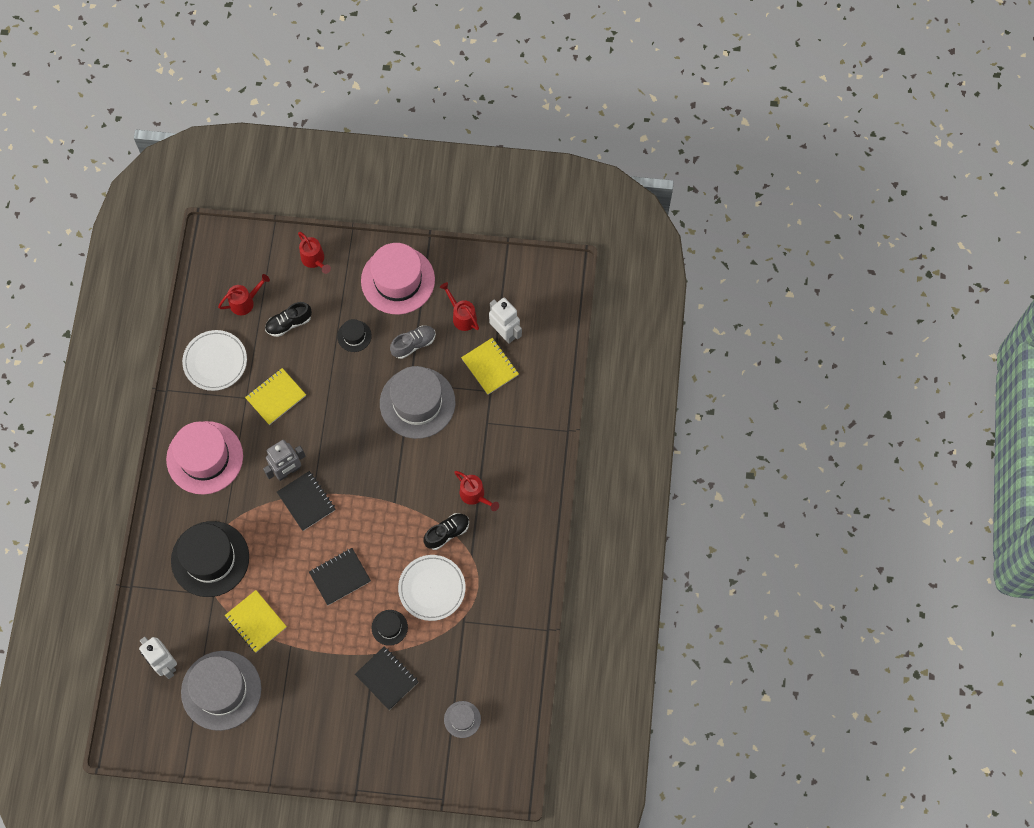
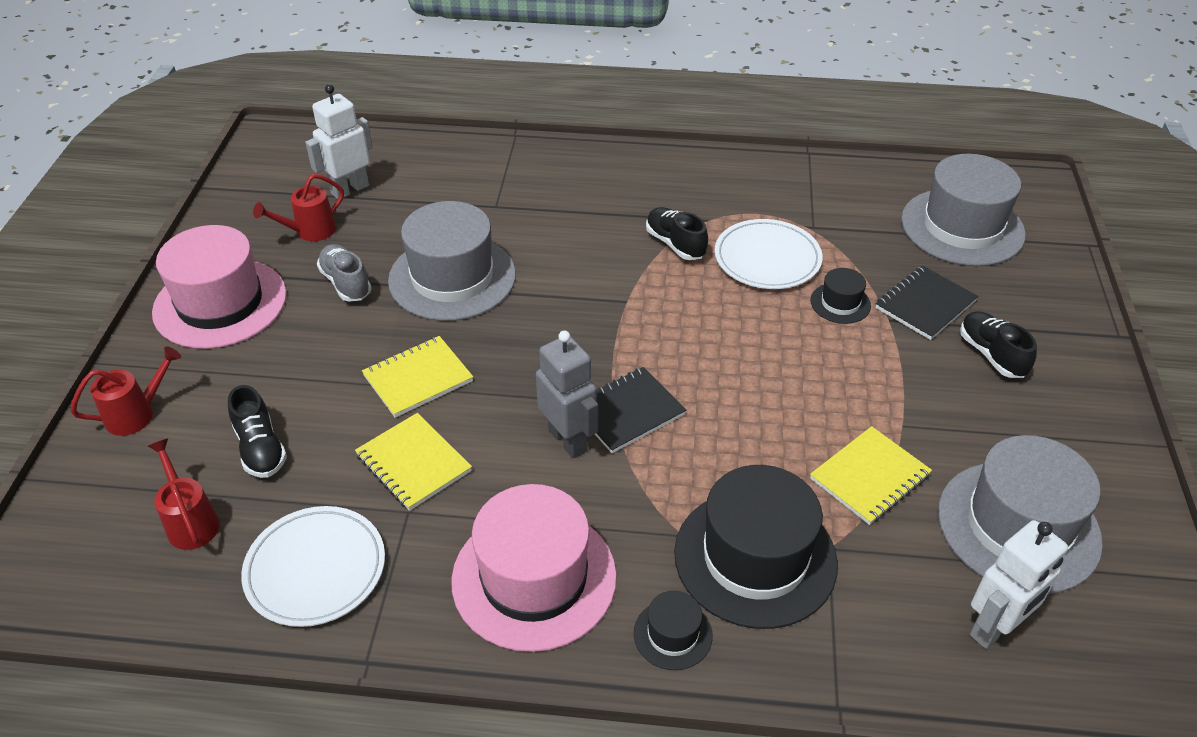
camera: 90 degrees left, 25 degrees down
black notebook [309,548,371,605] -> none
black hat [337,319,372,352] -> black hat moved to [634,591,713,670]
grey hat [444,701,481,738] -> grey hat [901,154,1026,266], size x2.18
red watering can [454,471,499,511] -> none
yellow notebook [461,338,519,395] -> yellow notebook moved to [362,336,473,418]
none -> black shoe [960,311,1037,378]

